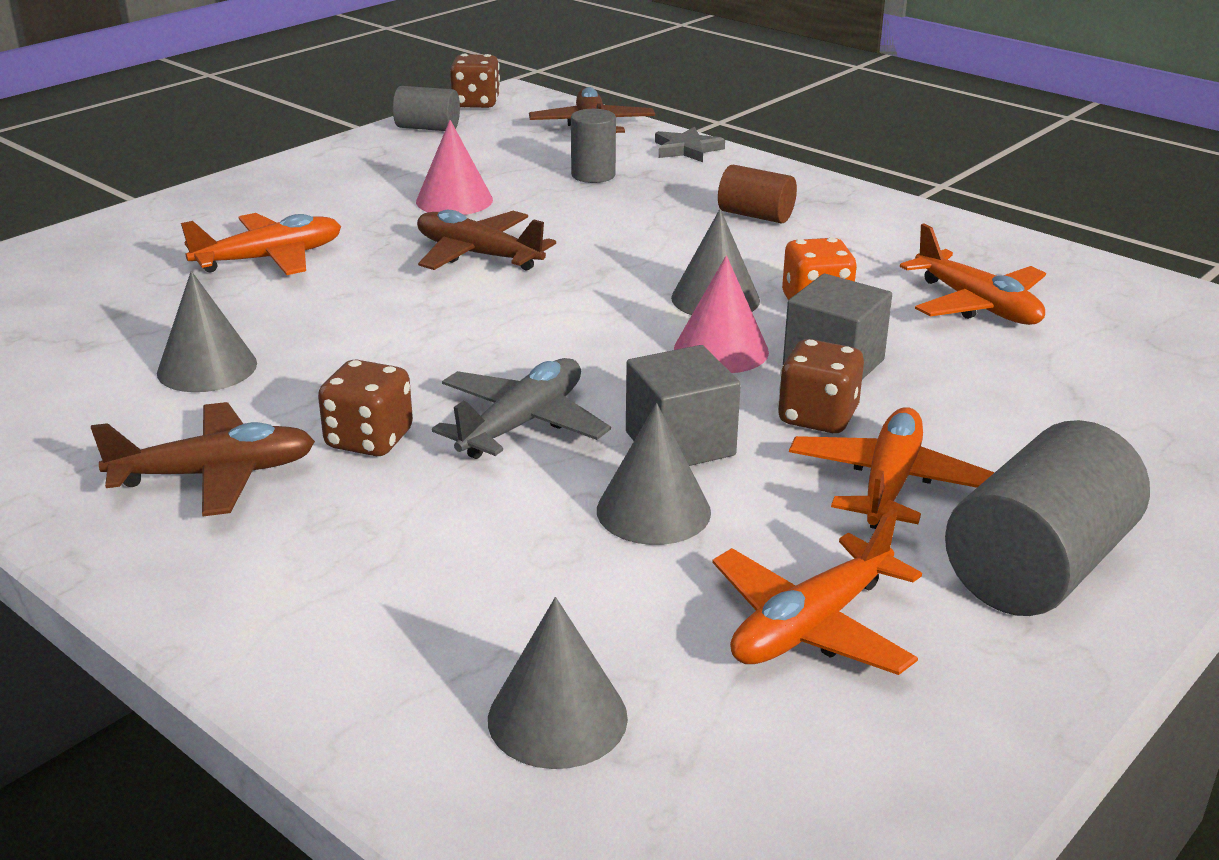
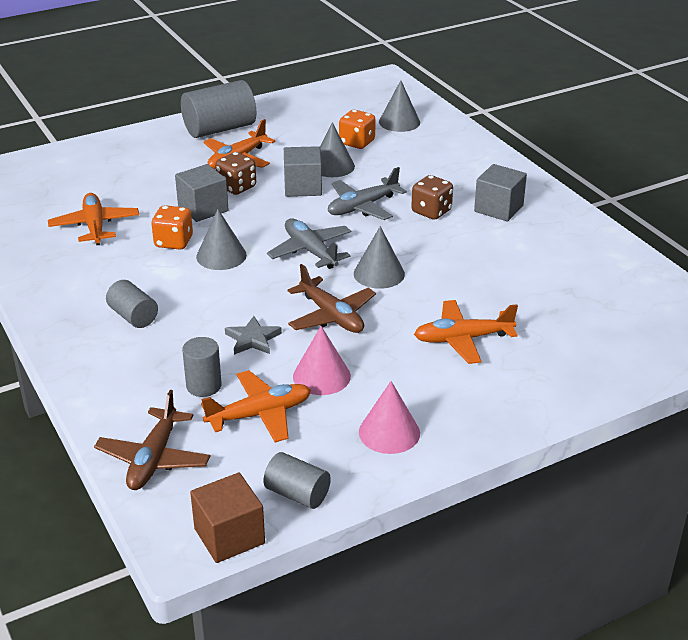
camera: 160 degrees left, 5 degrees up
brown plane [91,402,315,517] -> grey cube [474,164,527,221]
grey cone [157,271,257,392] -> grey cone moved to [354,226,405,289]
brown dice [450,54,500,108] -> brown cube [190,473,265,563]
grey star [655,127,725,162] -> grey star moved to [225,316,282,355]
pink cone [674,255,769,373] -> pink cone moved to [359,381,420,454]
orange plane [712,509,922,675] -> orange plane moved to [201,370,311,442]
brown cylinder [718,165,797,224] -> grey cylinder [106,280,158,328]
none -> grey plane [267,218,352,269]
none -> orange dice [339,110,376,149]

